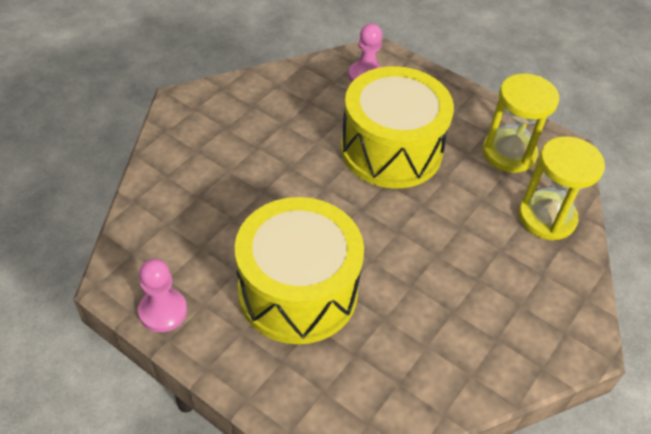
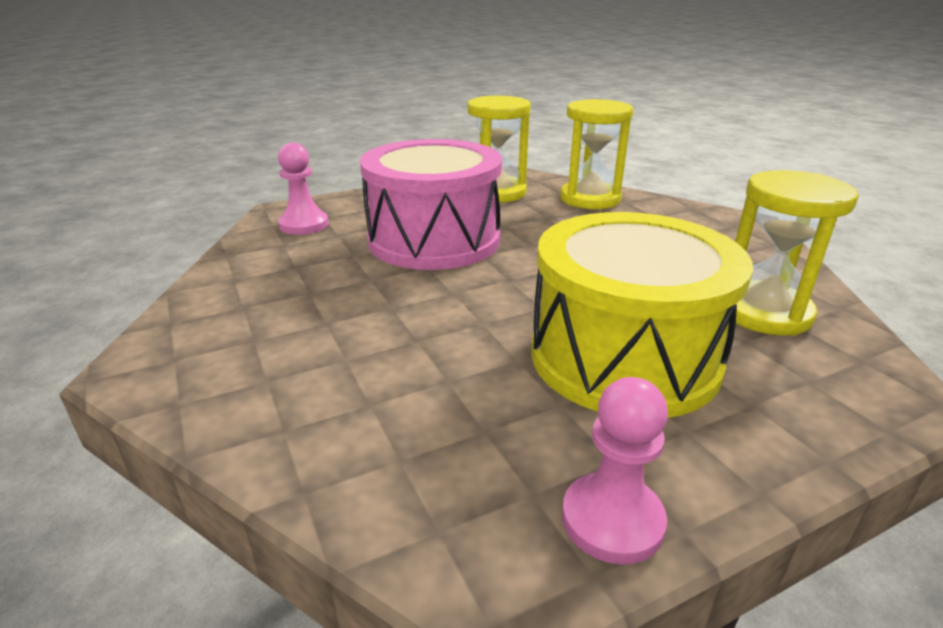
camera: 60 degrees left, 20 degrees down
yellow drum [341,66,454,189] -> pink drum [360,139,502,270]
none -> yellow hourglass [735,170,859,336]

